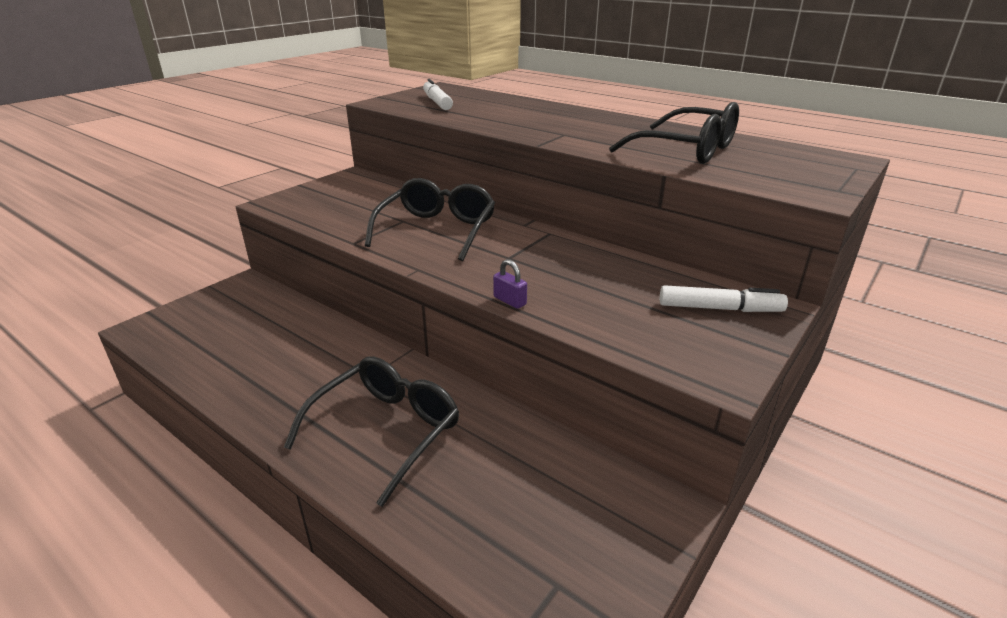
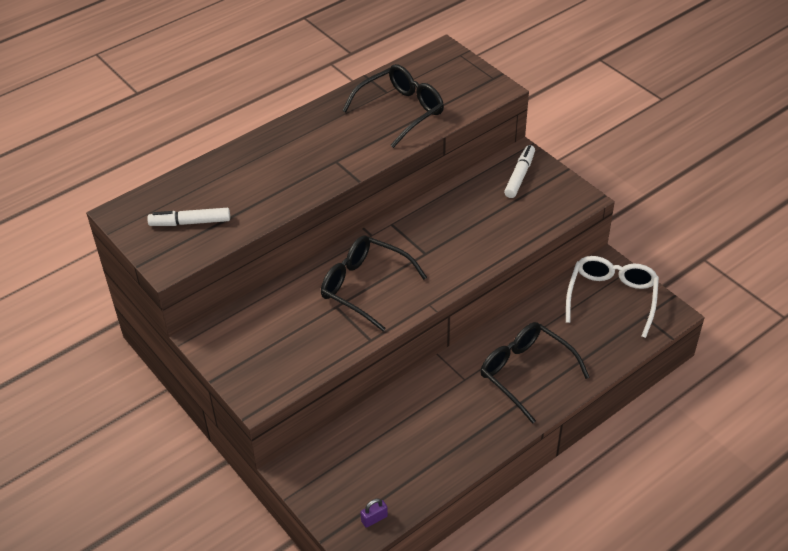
camera: 75 degrees left, 15 degrees up
purple padlock [493,259,527,309] -> purple padlock moved to [360,498,388,528]
none -> white glasses [566,256,659,338]

